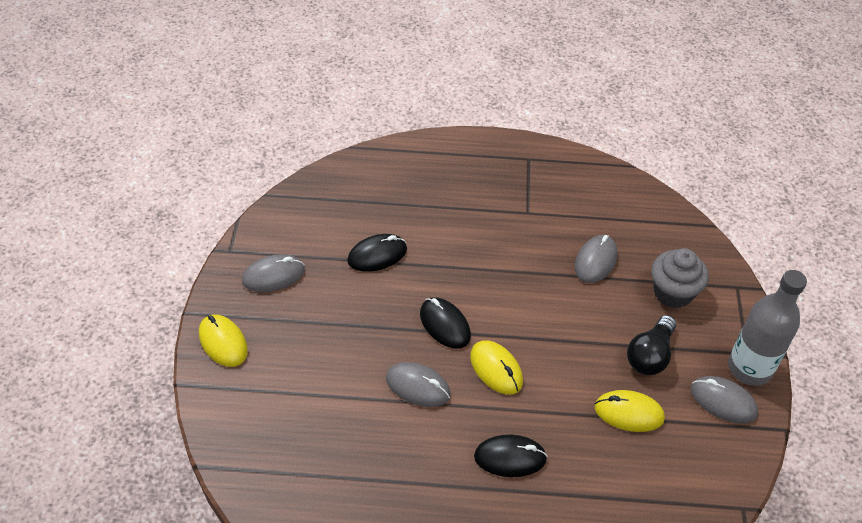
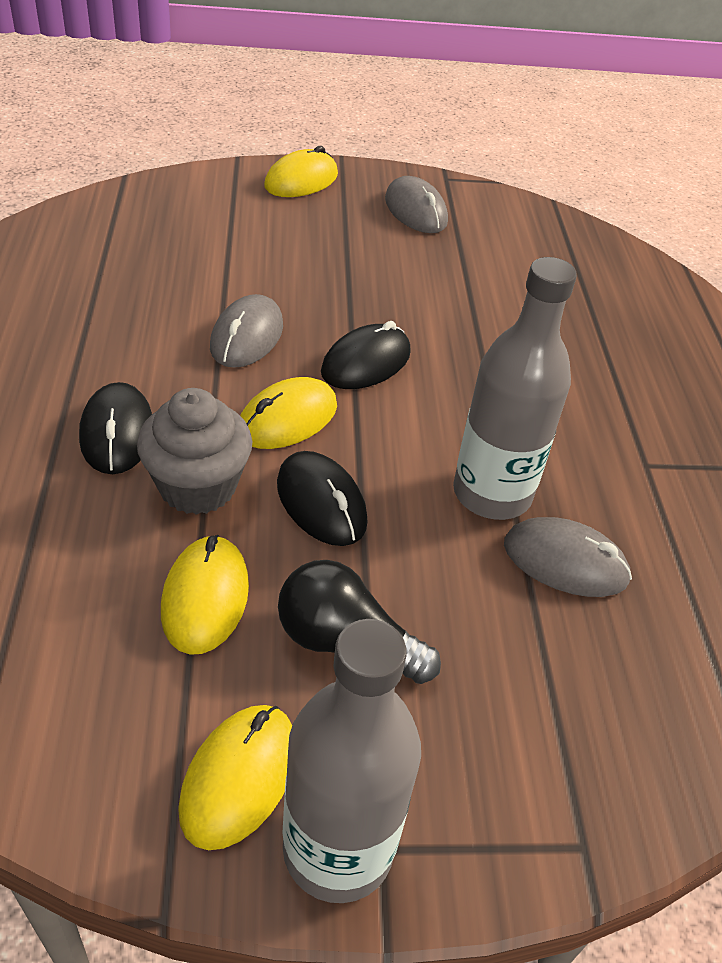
camera: 80 degrees right, 5 degrees down
black mouse [347,234,407,272] -> black mouse moved to [277,451,368,546]
grey cupcake [651,248,709,308] -> grey cupcake moved to [137,388,252,515]
grey mouse [691,376,758,424] -> yellow mouse [178,705,292,850]
none -> grey bottle [453,257,577,520]

